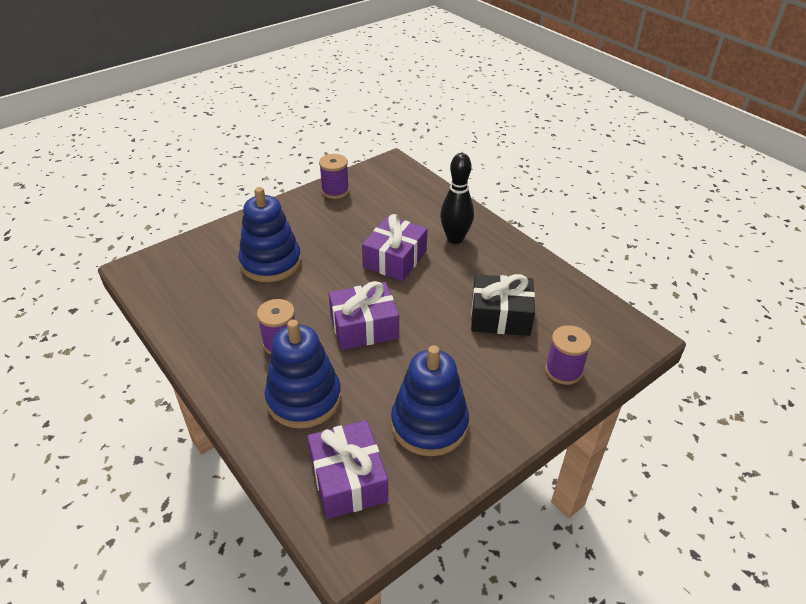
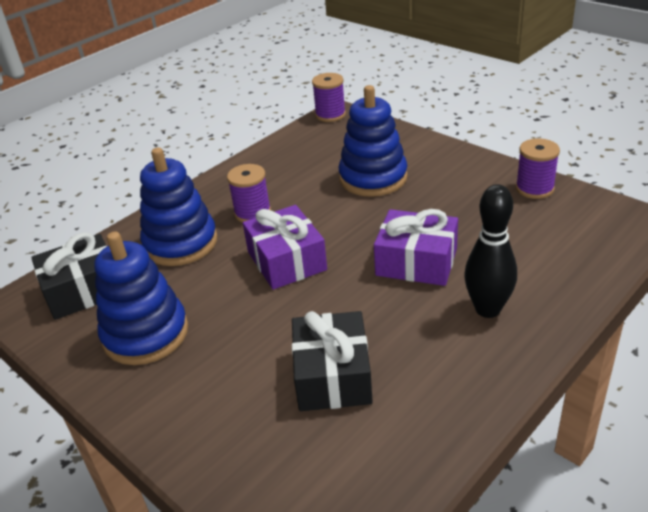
camera: 85 degrees right, 5 degrees down
purple gift [307,420,388,519] -> black gift [31,232,107,320]
purple spool [545,325,592,385] -> purple spool moved to [312,73,346,122]

